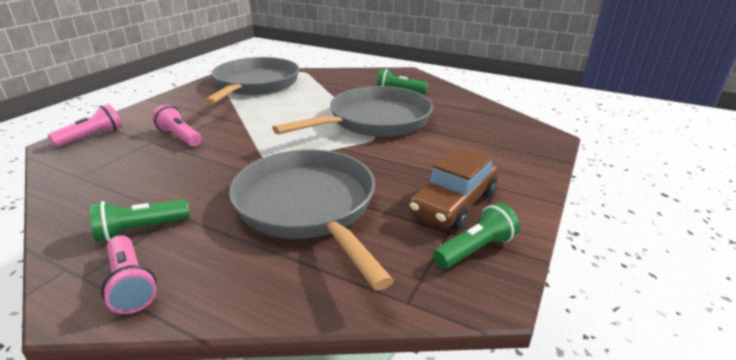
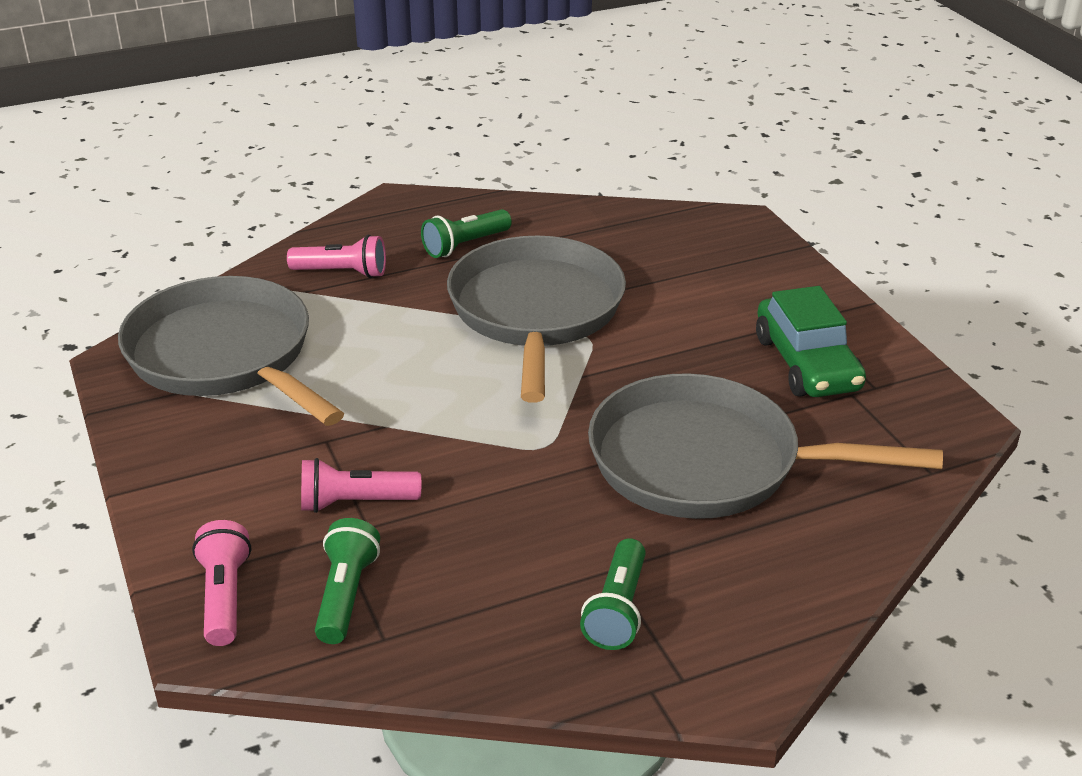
camera: 50 degrees left, 5 degrees up
pink flashlight [101,235,157,314] -> pink flashlight moved to [287,235,386,278]
brown car [409,146,498,230] -> green car [756,286,866,397]
green flashlight [433,203,520,269] -> green flashlight moved to [315,518,380,644]

